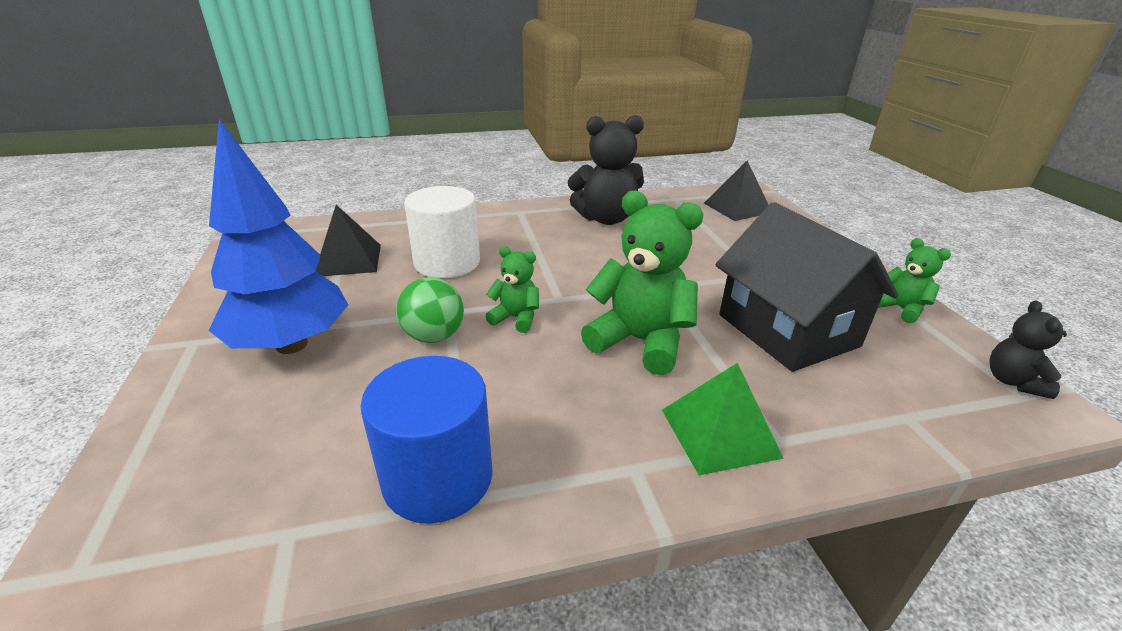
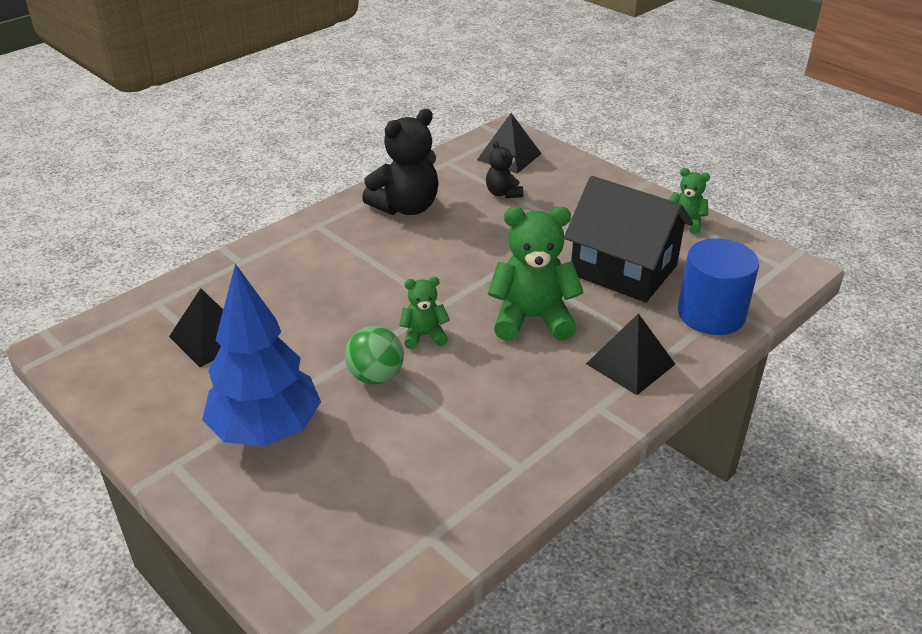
camera: 30 degrees left, 5 degrees up
blue cylinder [360,356,493,523] -> blue cylinder moved to [678,238,759,335]
white cylinder [404,186,480,278] -> none
green pyramid [662,363,784,475] -> black pyramid [586,313,675,395]
black teddy bear [990,300,1067,399] -> black teddy bear moved to [486,141,524,198]

